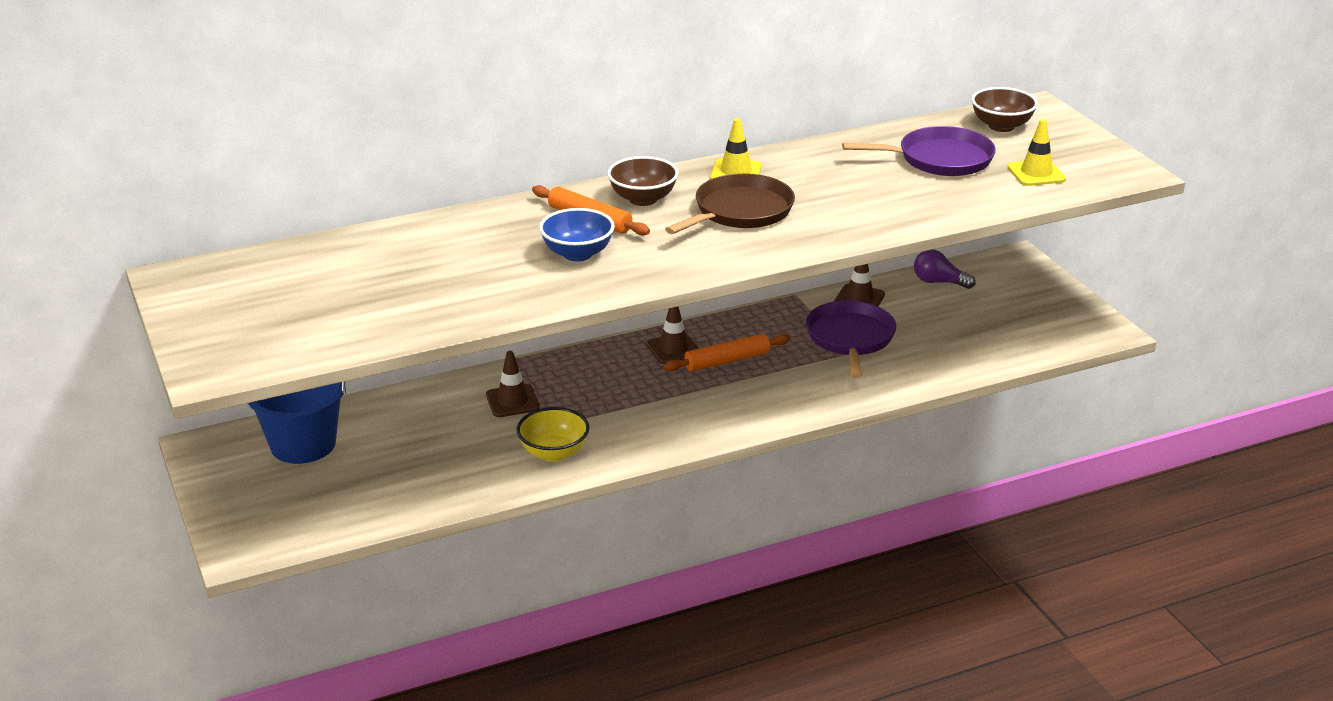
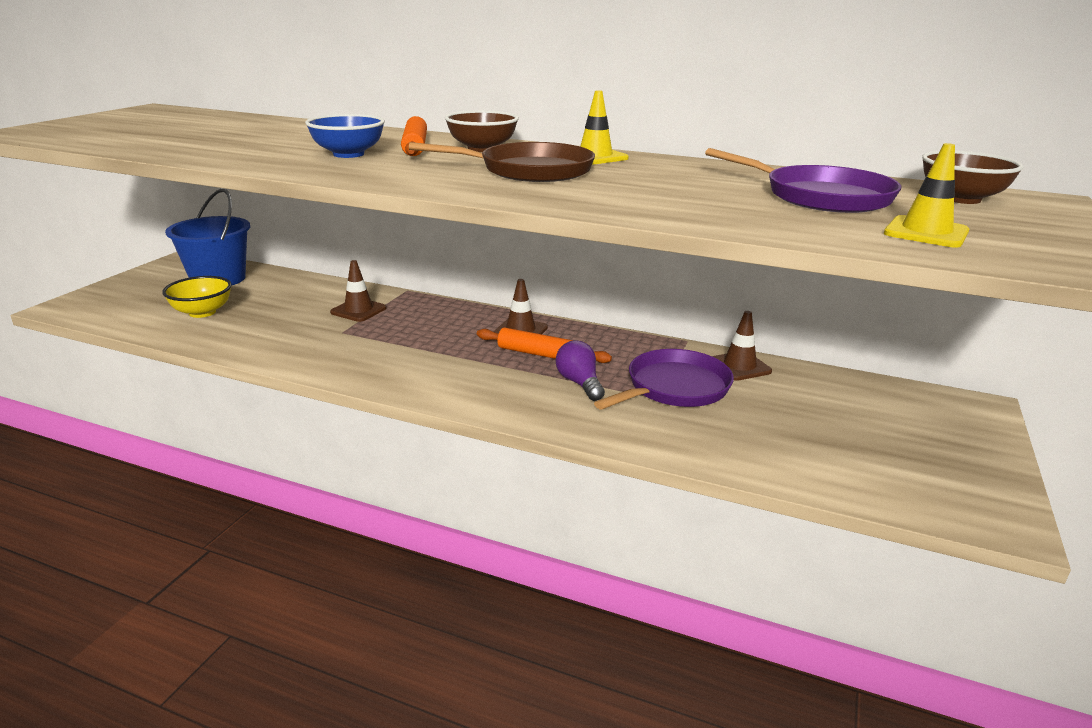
camera: 45 degrees right, 5 degrees down
yellow bowl [517,407,589,462] -> yellow bowl moved to [162,276,232,318]
purple light bulb [914,249,976,289] -> purple light bulb moved to [556,340,605,401]

